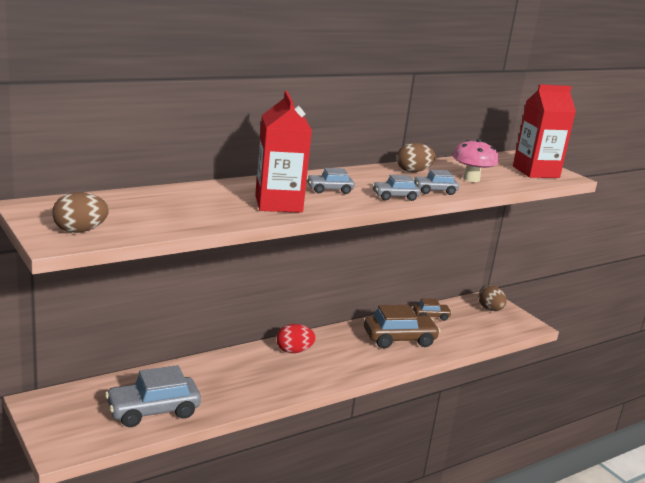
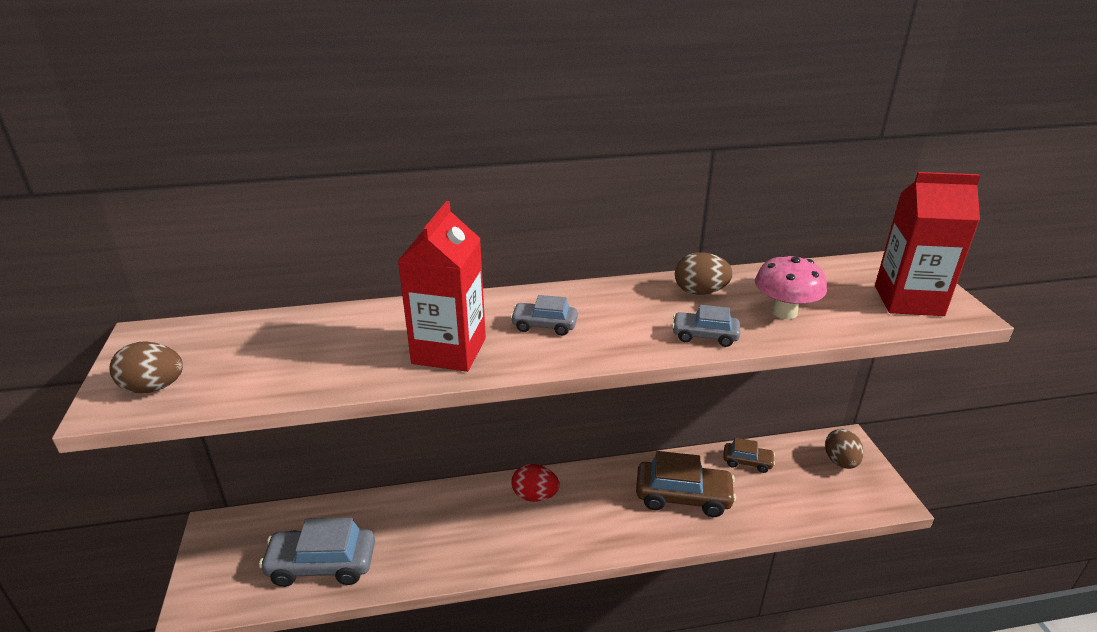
camera: 25 degrees right, 10 degrees up
grey car [372,175,420,201] -> none

